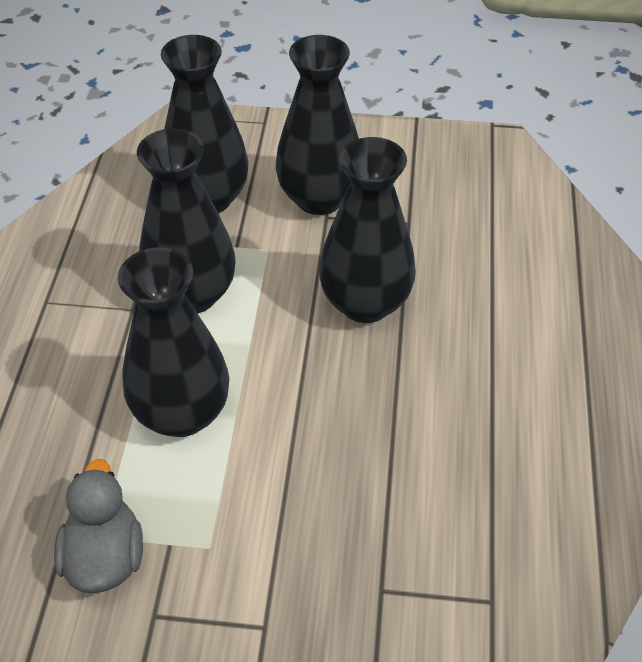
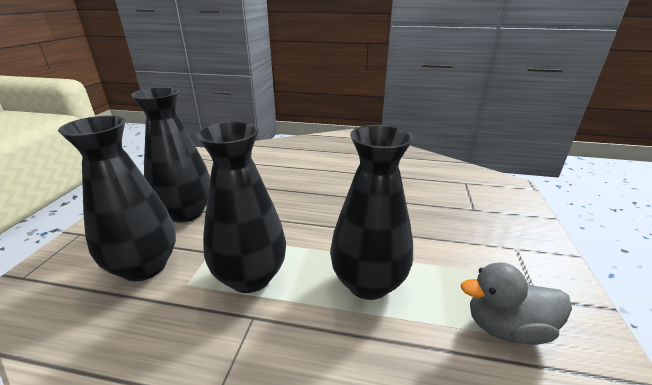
camera: 85 degrees left, 20 degrees down
black vase [319,137,416,323] -> none

